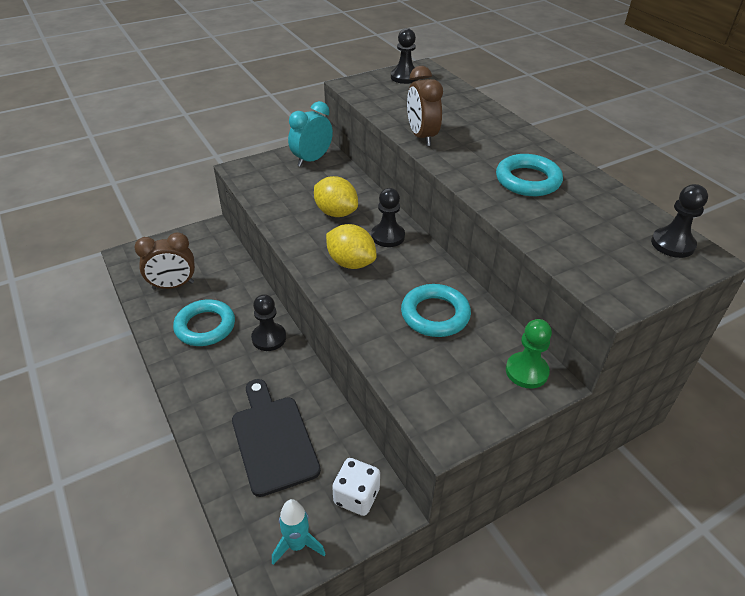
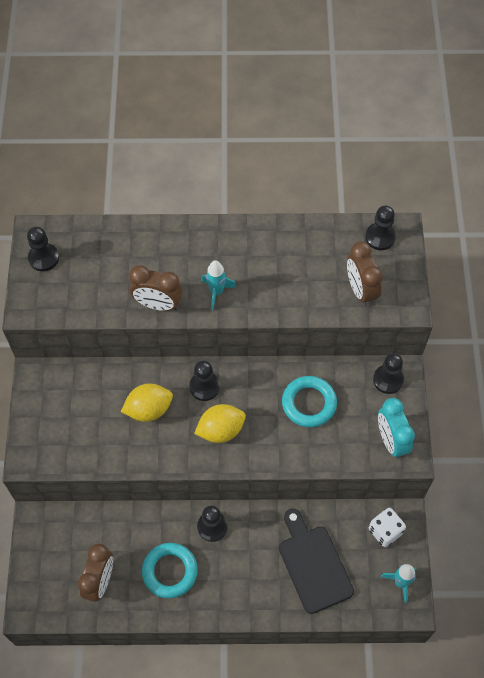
camera: 60 degrees left, 20 degrees up
black cutting board [232,379,321,497] -> black cutting board turned 60 degrees clockwise [279,509,354,614]
turquoise clock [288,101,333,167] -> turquoise clock moved to [378,398,415,459]
turquoise ring [496,154,563,196] -> none
green pawn [506,319,552,389] -> black pawn [373,353,404,394]
none -> turquoise rocket [201,260,236,310]
none -> brown clock [347,241,383,306]

